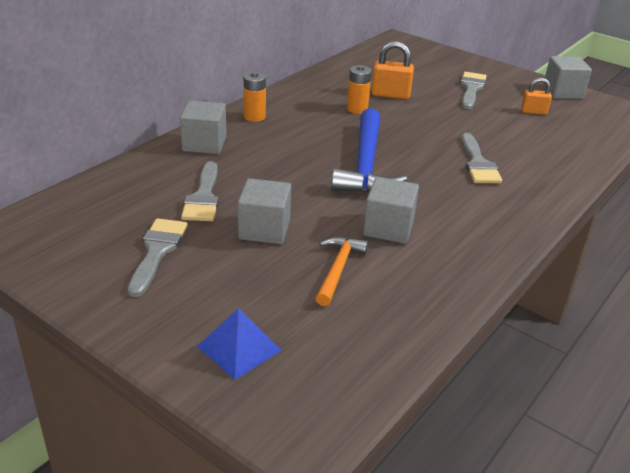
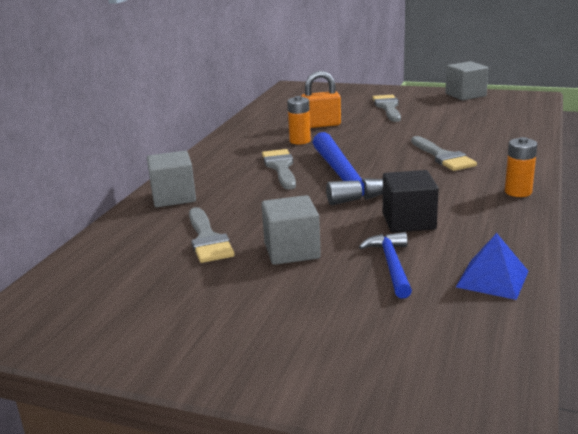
camera: 15 degrees left, 10 degrees down
grey brush [128,218,187,297] -> grey brush moved to [262,149,296,189]
blue pyramid [197,308,282,380] -> blue pyramid moved to [456,233,529,300]
orange battery [243,72,266,122] -> orange battery moved to [505,137,537,197]
orange hammer [315,237,368,306] -> blue hammer [359,232,412,298]
grey cube [363,177,419,244] -> black cube [383,170,438,232]
orange padlock [521,78,552,115] -> none

